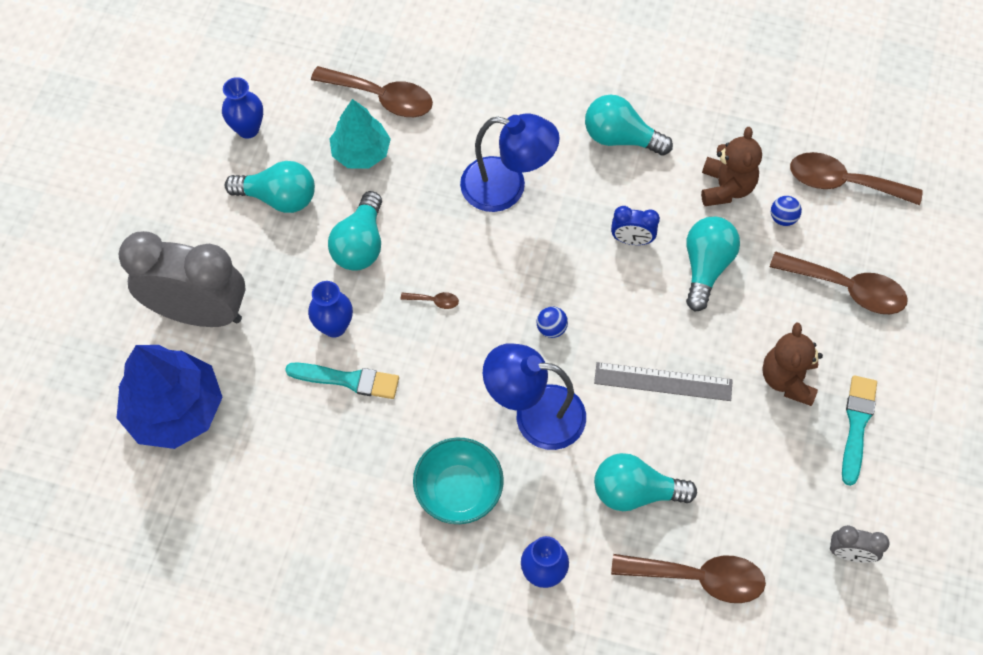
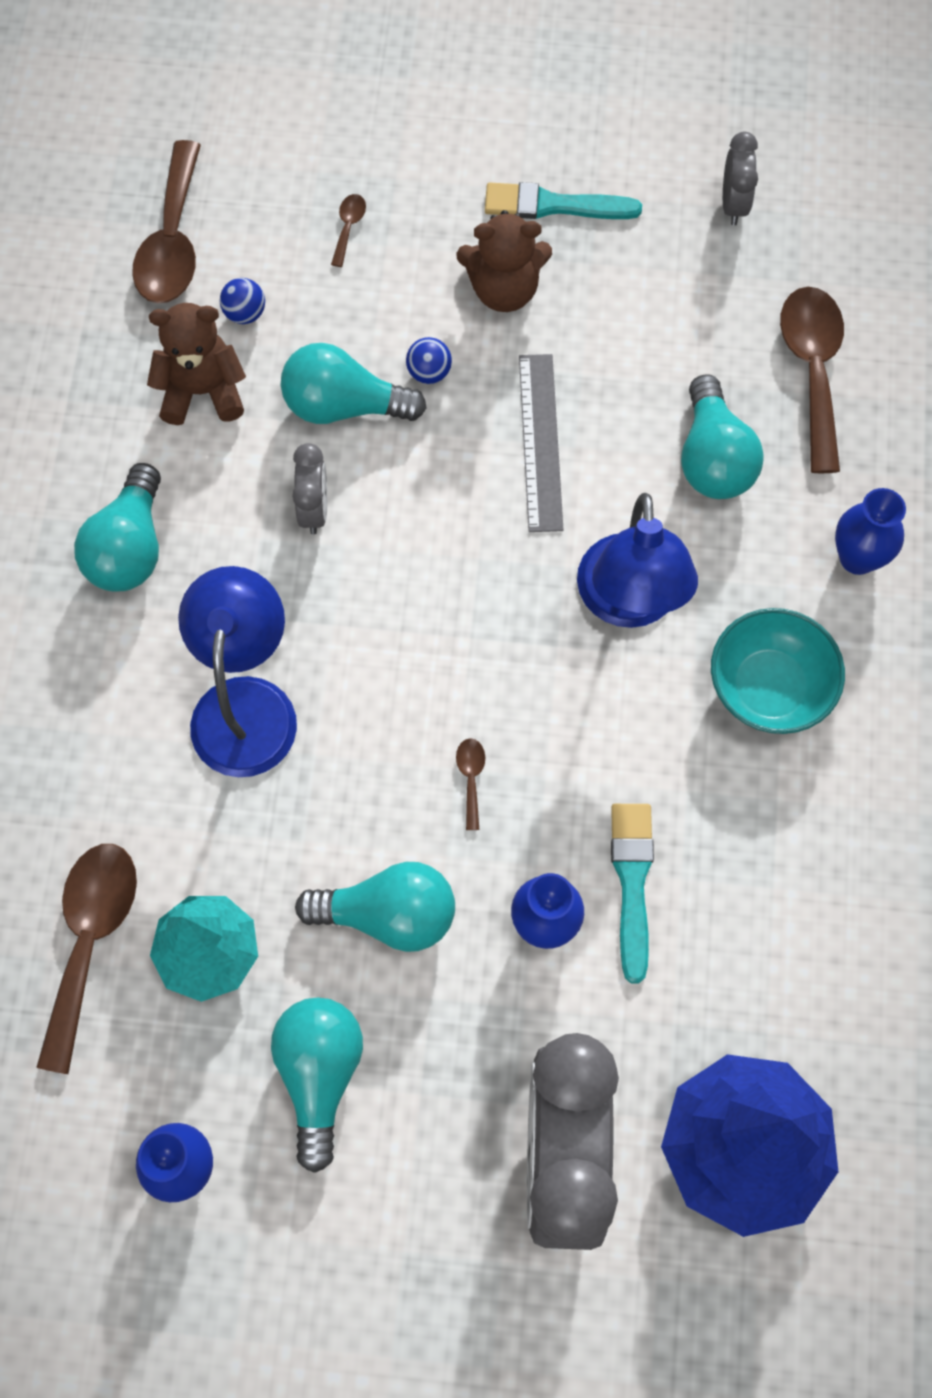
camera: 100 degrees left, 5 degrees up
blue ball [537,306,568,338] -> blue ball moved to [406,337,452,384]
blue clock [611,206,660,245] -> grey clock [292,443,327,534]
brown spoon [770,251,908,314] -> brown spoon [331,194,366,267], size x0.42

